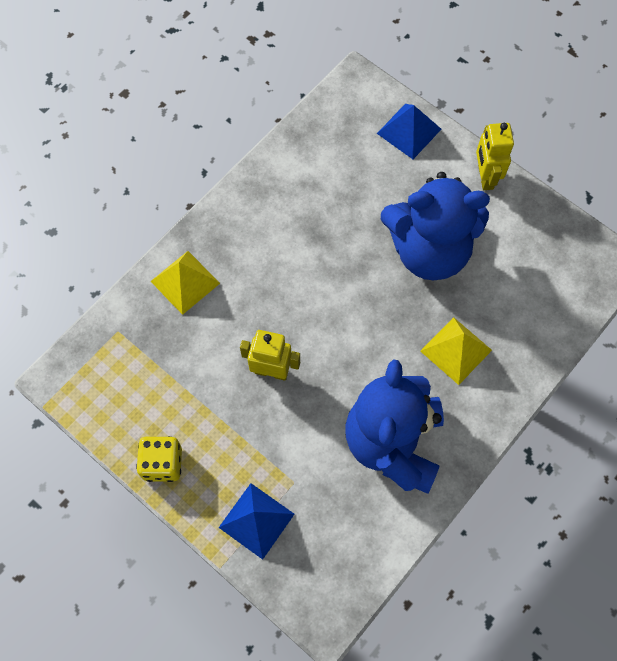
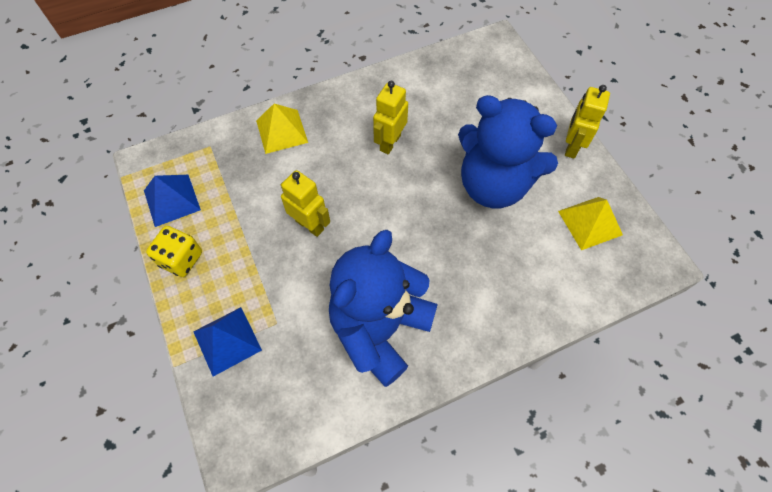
camera: 25 degrees right, 5 degrees down
blue pyramid [377,104,441,159] -> blue pyramid moved to [144,175,201,227]
yellow pyramid [420,317,492,385] -> yellow pyramid moved to [558,197,623,250]
none -> yellow robot [373,81,408,154]

